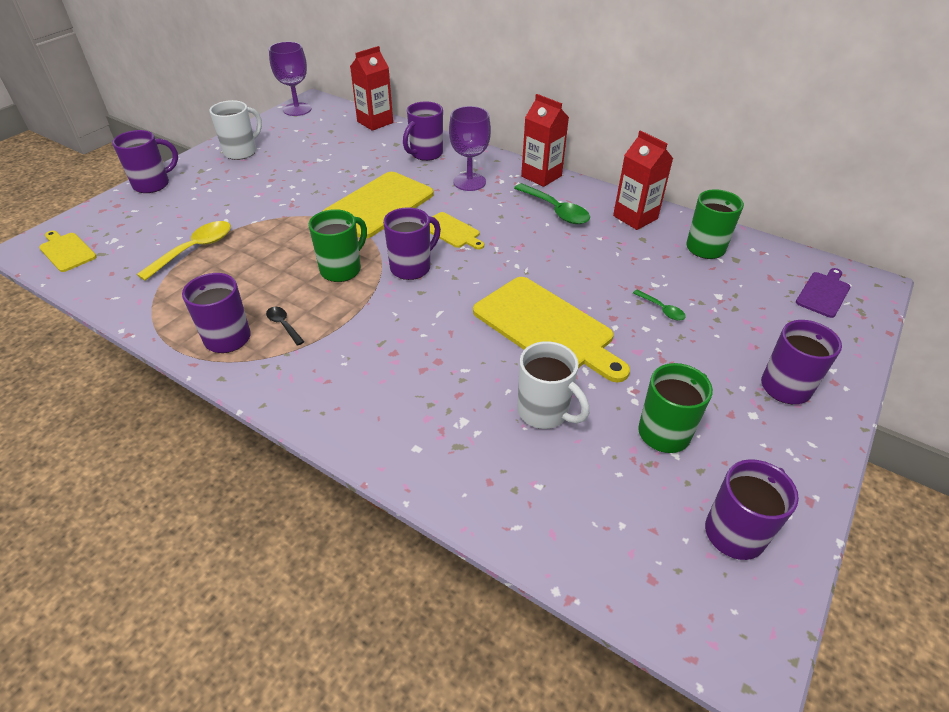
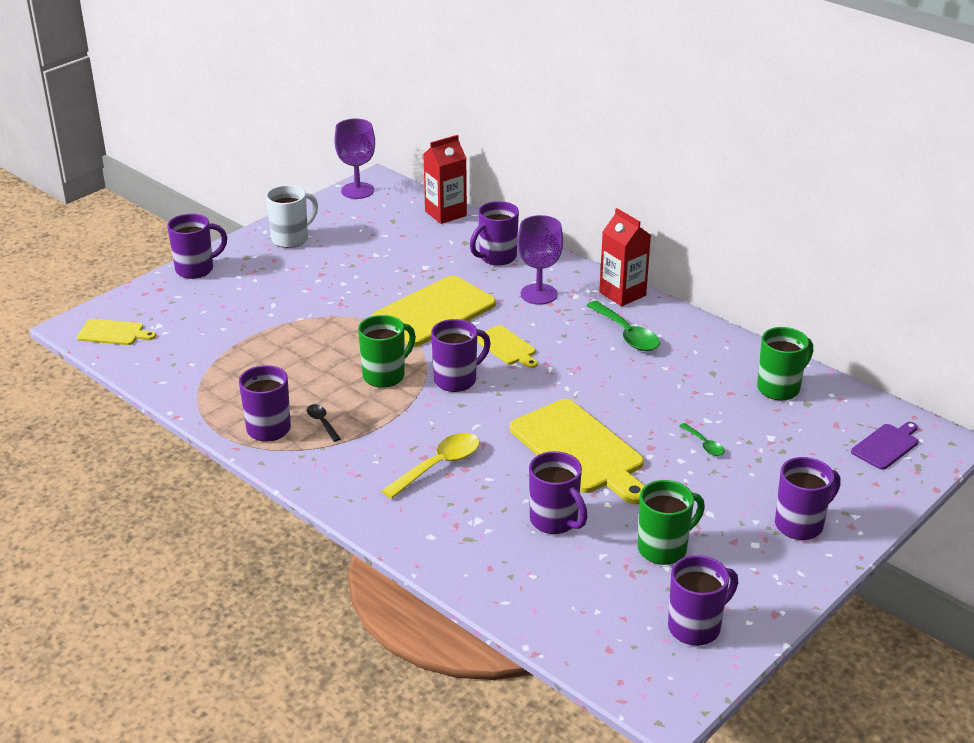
camera: 10 degrees right, 10 degrees down
yellow cutting board [39,231,97,272] -> yellow cutting board turned 135 degrees clockwise [77,319,156,345]
yellow spoon [137,221,231,281] -> yellow spoon moved to [382,433,480,499]
white mug [518,341,589,429] -> purple mug [529,451,588,534]
red carton [613,130,673,230] -> none

